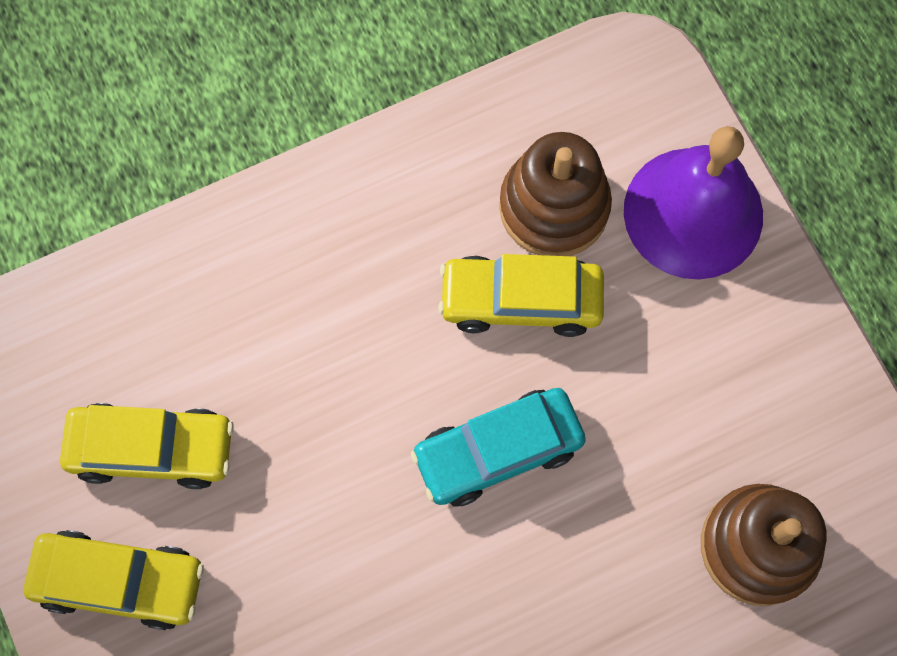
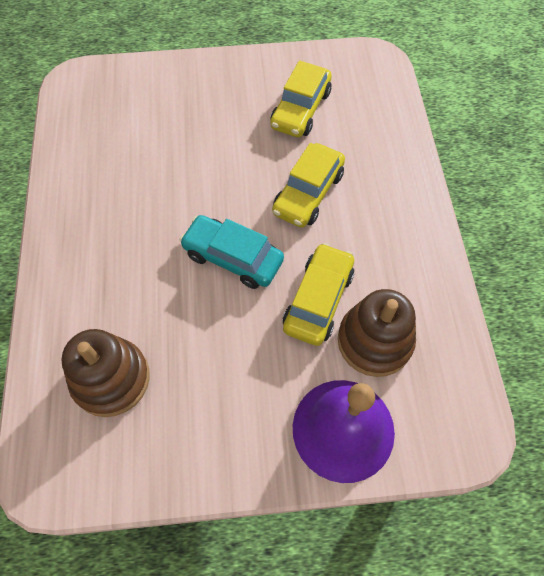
camera: 110 degrees right, 10 degrees down
yellow car [23,530,204,630] -> yellow car moved to [272,143,345,228]
turquoise car [411,388,586,507] -> turquoise car turned 60 degrees counterclockwise [180,215,284,289]

